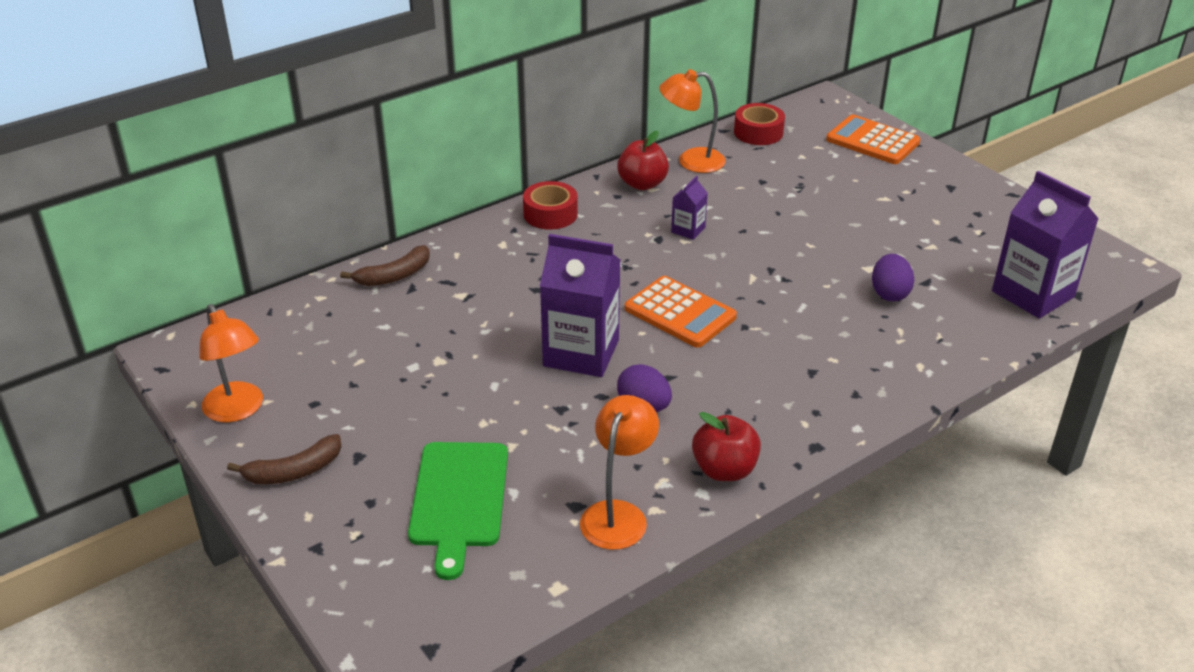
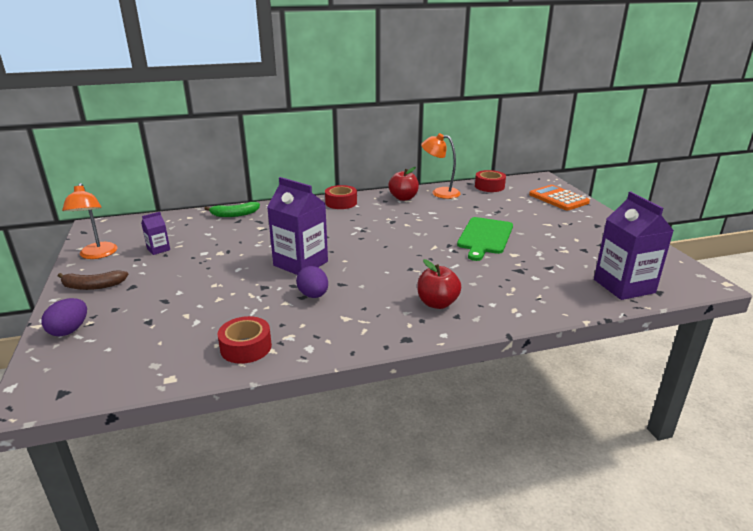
camera: 20 degrees right, 10 degrees down
brown banana [340,245,430,286] -> green banana [204,202,260,217]
green cutting board [408,442,508,580] -> green cutting board moved to [457,217,513,261]
orange lamp [580,395,659,550] -> red tape [218,316,272,364]
orange calculator [625,276,737,348] -> none
purple carton [671,176,708,240] -> purple carton moved to [141,212,170,255]
red apple [692,412,761,481] -> red apple moved to [417,259,461,309]
purple egg [872,254,914,301] -> purple egg moved to [41,298,87,337]

